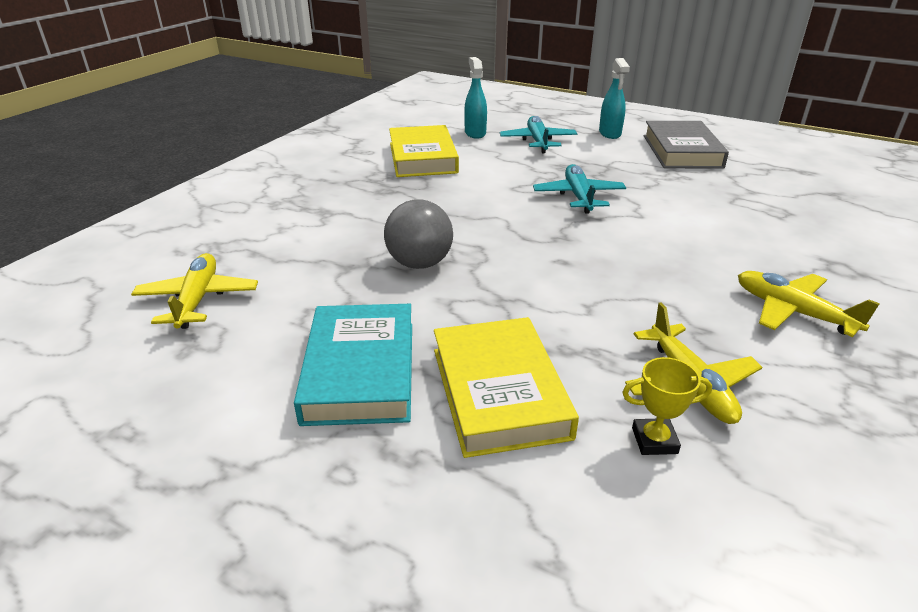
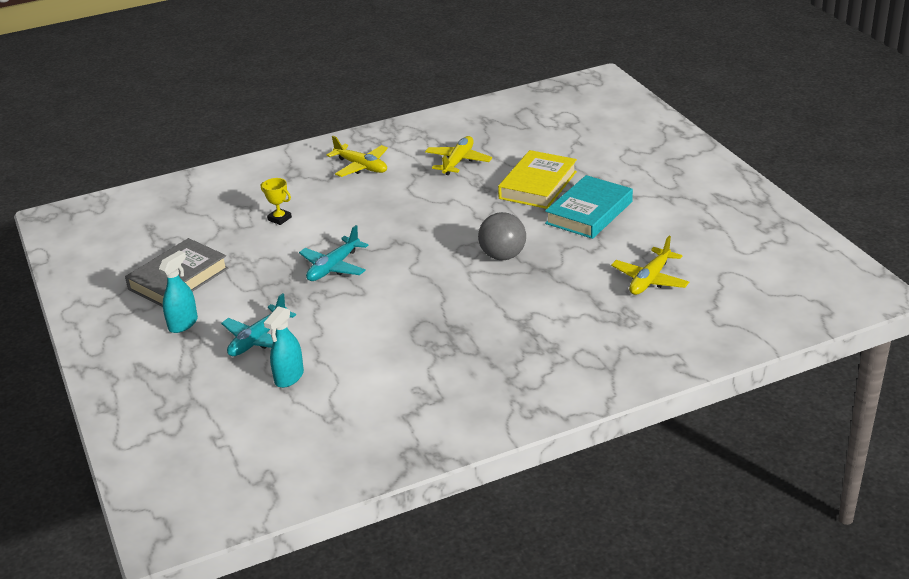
camera: 140 degrees left, 0 degrees up
yellow book [389,125,459,177] -> none
yellow trophy [622,357,712,455] -> yellow trophy moved to [261,178,292,225]
yellow plane [738,271,880,337] -> yellow plane turned 45 degrees counterclockwise [327,136,388,177]

